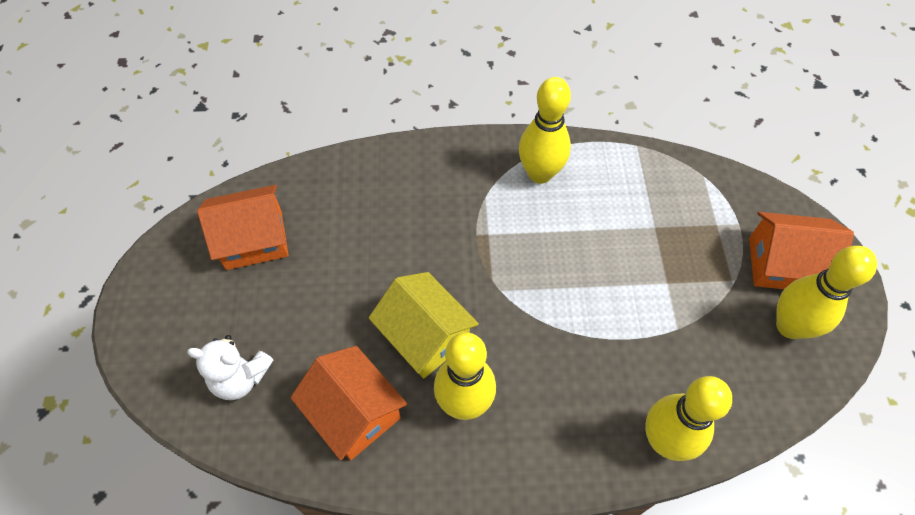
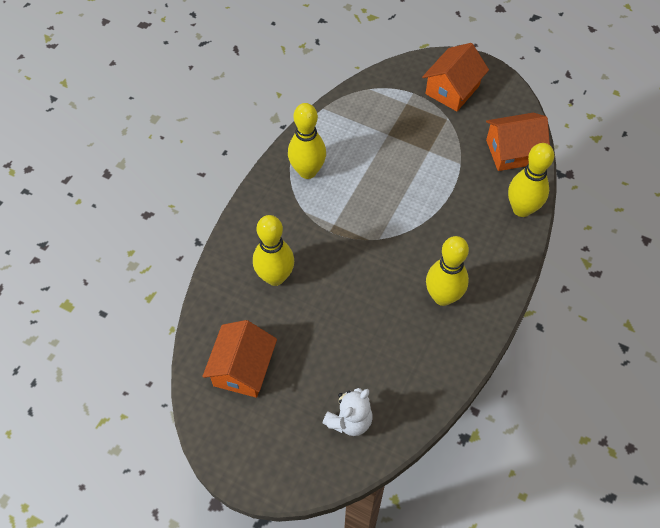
camera: 60 degrees left, 0 degrees up
orange house [290,346,407,460] -> orange house moved to [486,113,550,171]
yellow house [369,272,479,379] -> none
yellow bowling pin [776,246,877,339] -> yellow bowling pin moved to [253,215,294,286]

